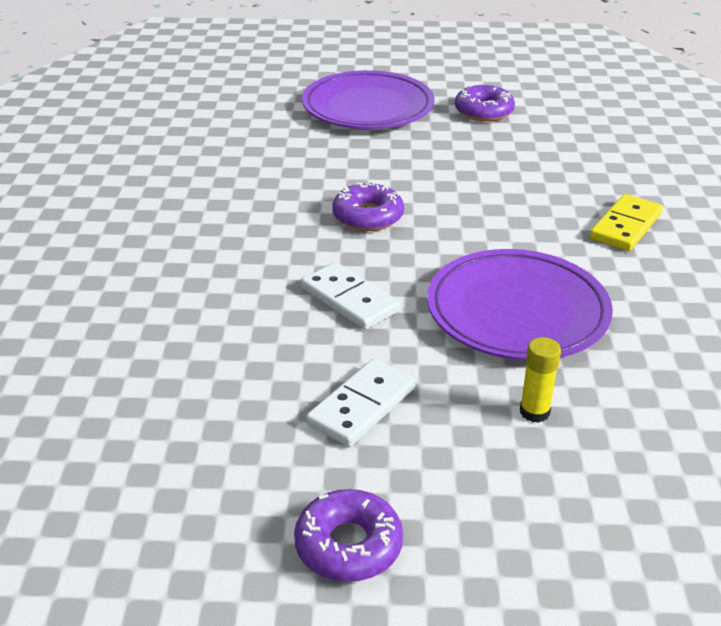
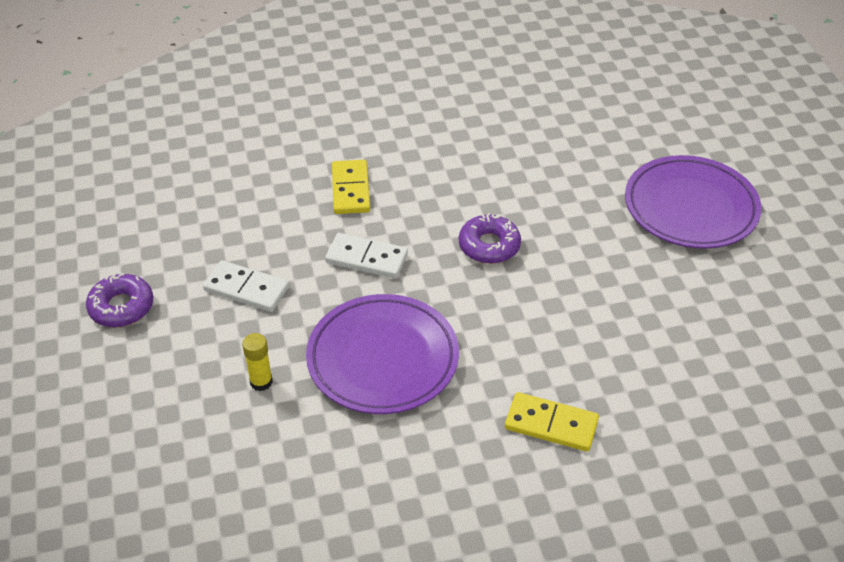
camera: 75 degrees right, 10 degrees up
white domino [301,262,400,330] -> white domino turned 75 degrees clockwise [325,233,408,278]
purple donut [455,85,515,122] -> none
none -> yellow domino [332,160,370,214]

